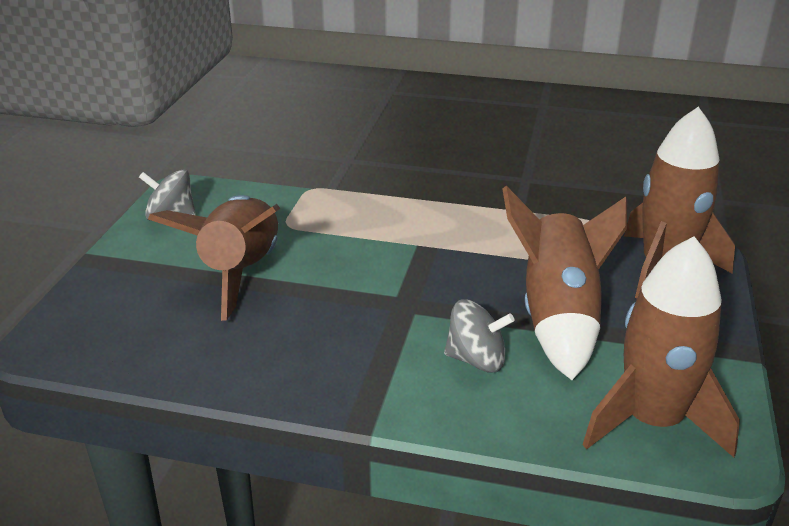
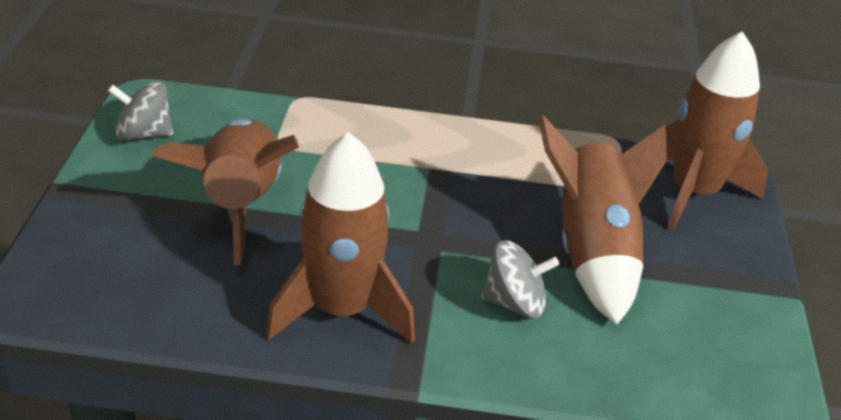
camera: 10 degrees left, 5 degrees up
brown rocket [583,236,740,457] -> brown rocket moved to [266,132,415,344]

